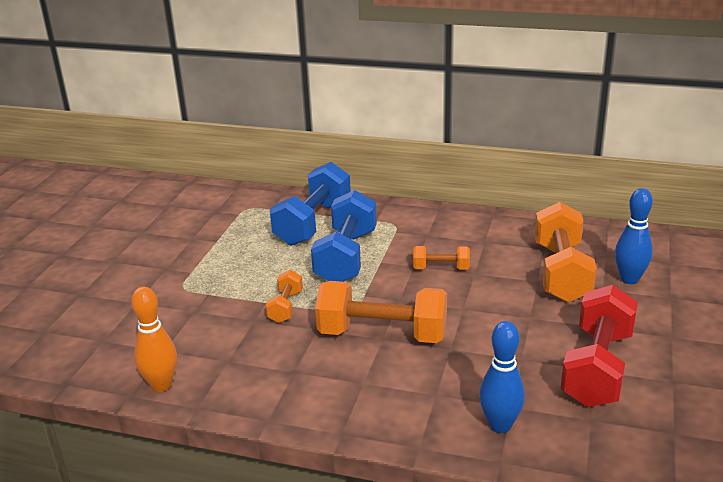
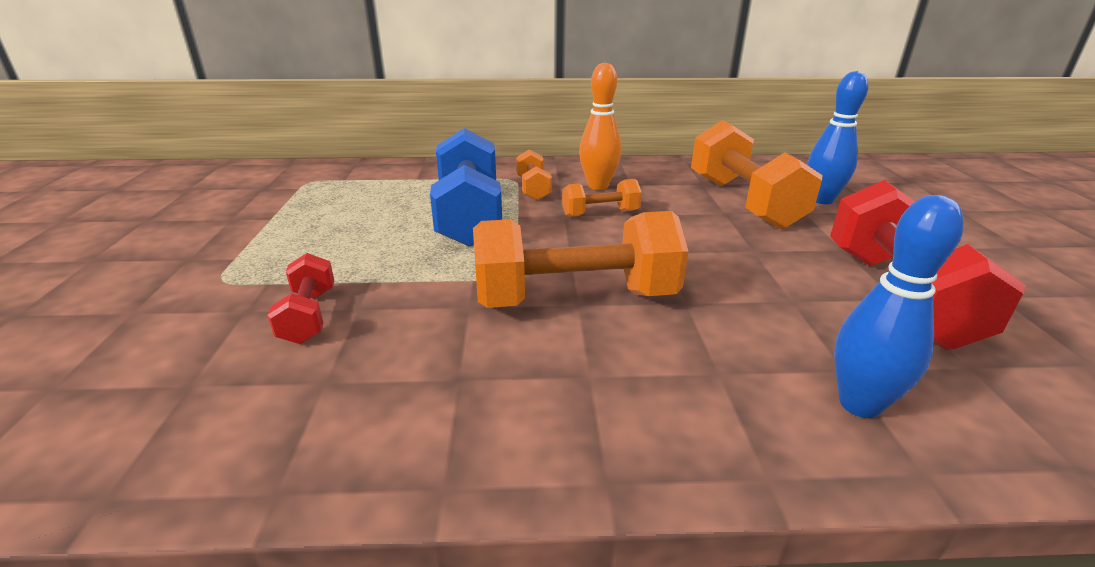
camera: 20 degrees left, 0 degrees up
orange bowling pin [131,287,177,392] -> orange bowling pin moved to [579,62,621,190]
orange dumbbell [266,270,303,323] -> orange dumbbell moved to [516,149,552,201]
blue dumbbell [270,162,351,246] -> none
none -> red dumbbell [267,253,334,344]

